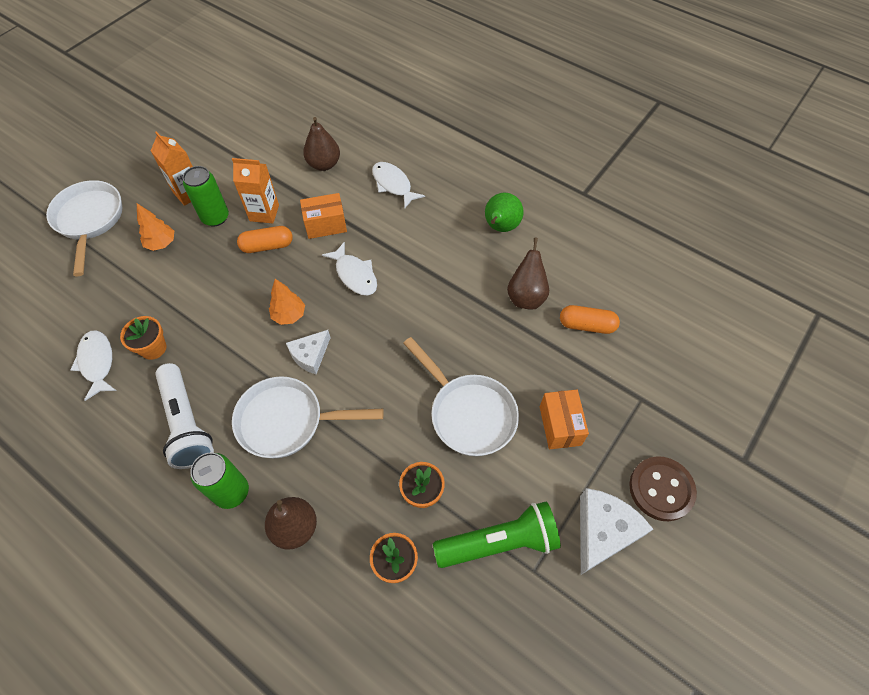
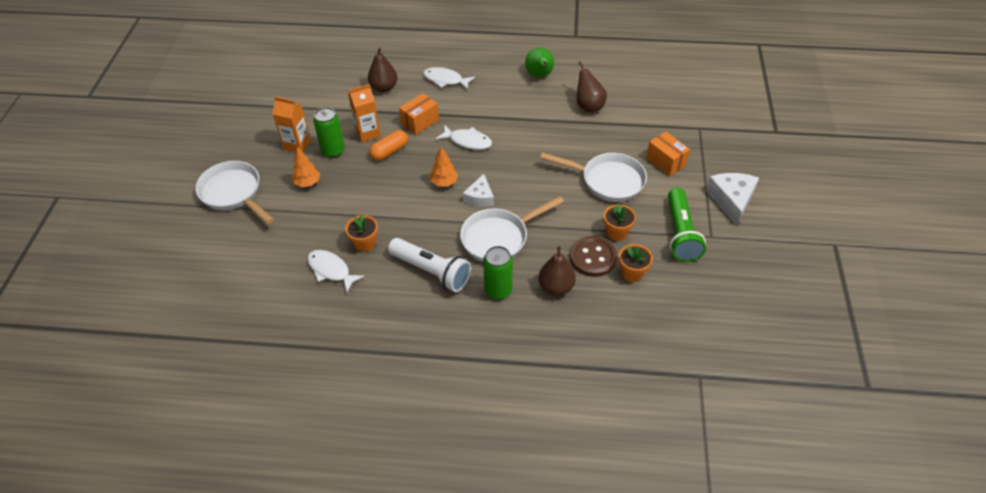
camera: 30 degrees left, 10 degrees down
green flashlight [433,502,561,568] -> green flashlight turned 135 degrees clockwise [668,188,706,262]
orange capsule [560,305,620,334] -> none
brown button [629,456,697,521] -> brown button moved to [570,236,617,277]

